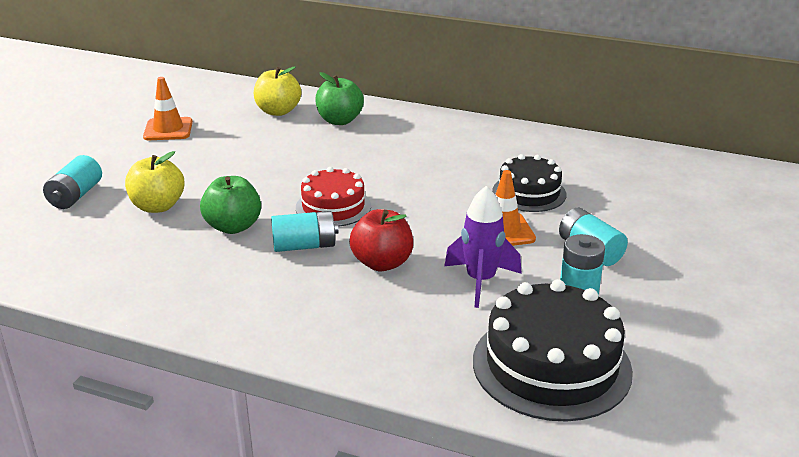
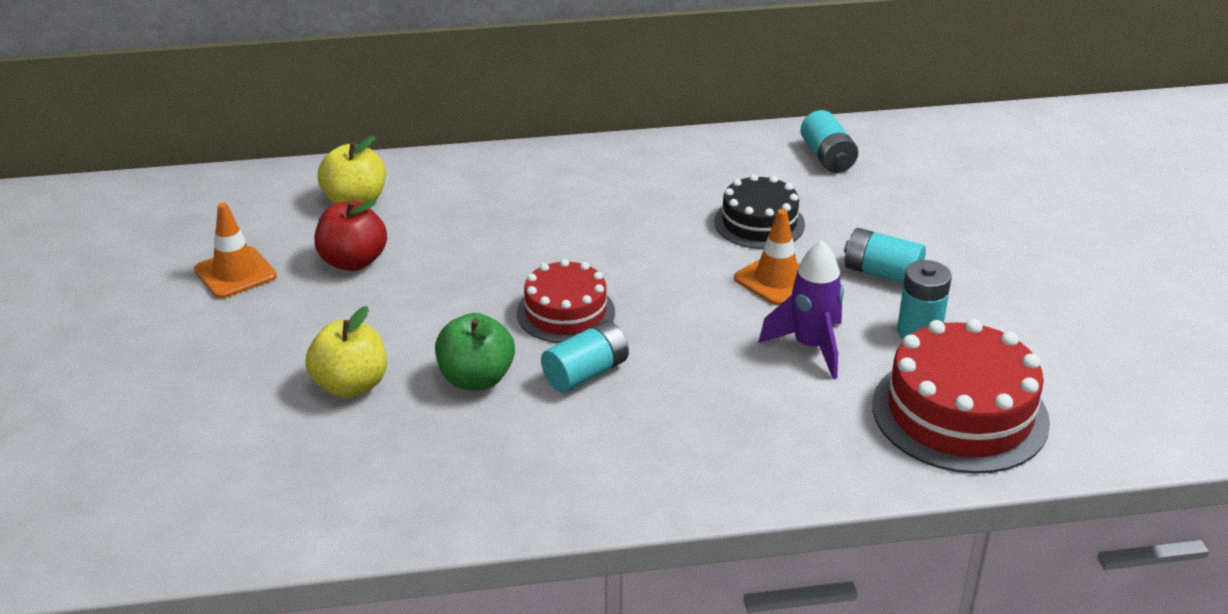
camera: 30 degrees left, 5 degrees up
turquoise battery [43,155,102,209] -> turquoise battery moved to [801,110,858,173]
green apple [315,72,364,125] -> none
red apple [349,209,413,271] -> red apple moved to [315,200,387,271]
black cake [473,279,633,421] -> red cake [872,319,1050,474]

